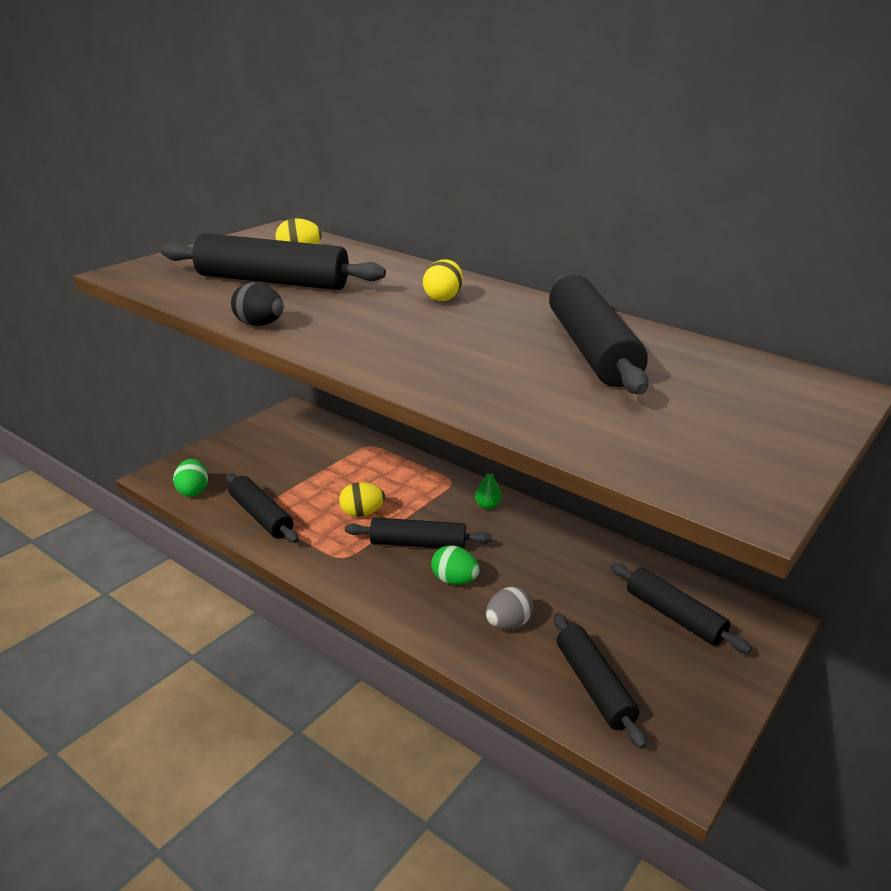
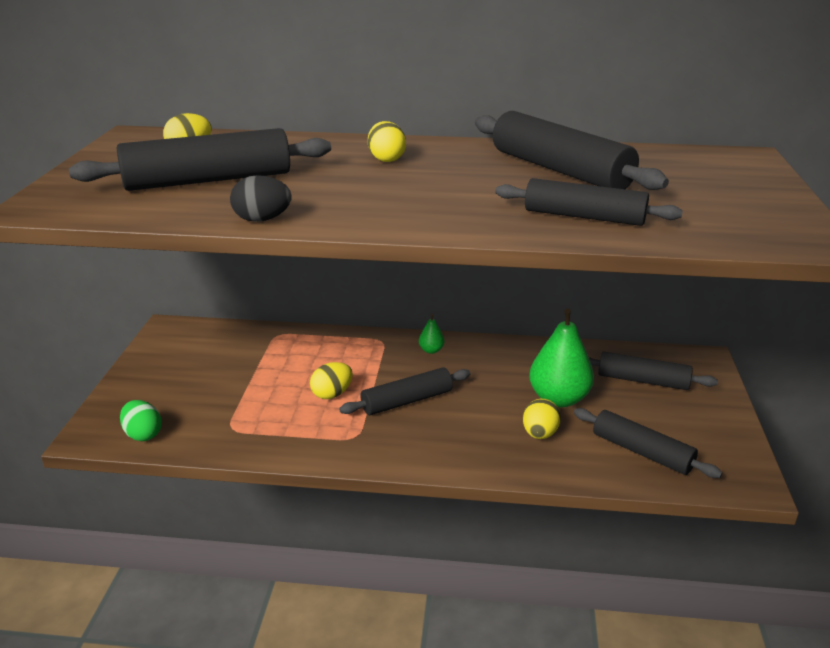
camera: 30 degrees left, 0 degrees up
black rolling pin [226,473,299,543] -> black rolling pin moved to [495,178,683,226]
green egg [431,545,480,585] -> none
grey egg [486,586,534,630] -> yellow egg [523,399,561,439]
none -> green pear [529,309,594,407]

